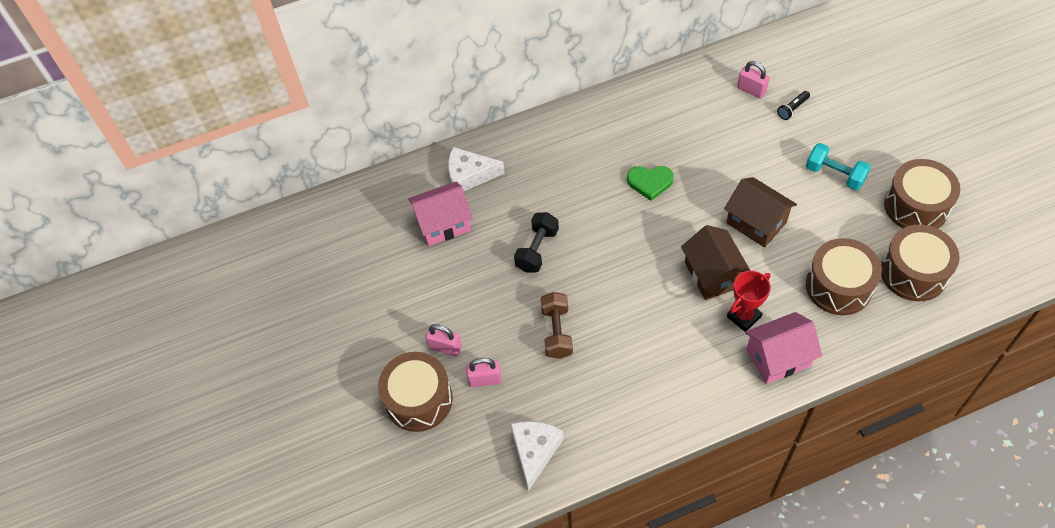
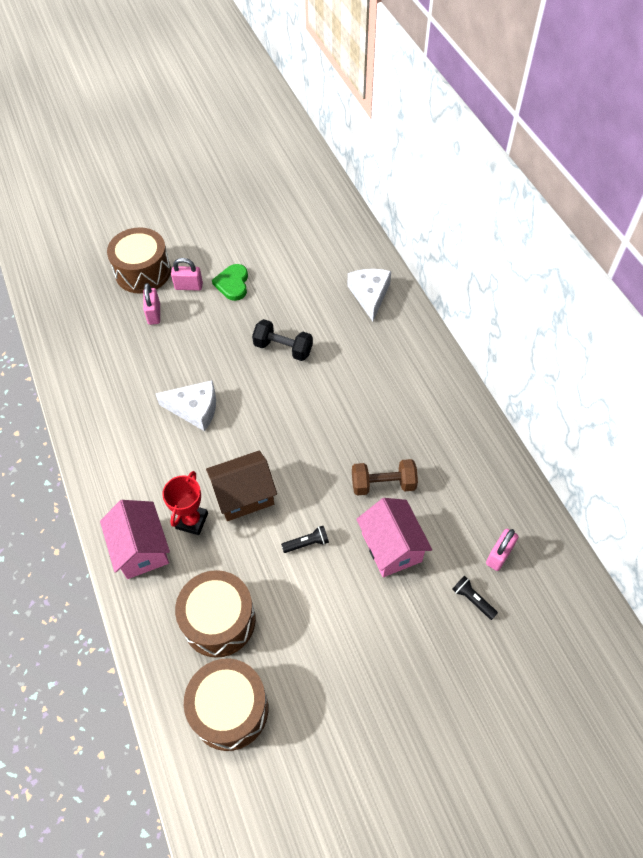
camera: 85 degrees right, 0 degrees up
pink house [408,182,473,246] -> pink house moved to [356,498,432,577]
pink padlock [425,324,462,356] -> pink padlock turned 75 degrees clockwise [171,258,203,291]
white cheese [510,421,564,491] -> white cheese moved to [156,380,216,431]
brown dumbbell [540,292,573,359] -> brown dumbbell moved to [352,459,418,496]
green heart [627,166,674,201] -> green heart moved to [212,264,248,301]
brown house [724,177,797,247] -> black flashlight [281,526,329,553]
red trophy [727,271,771,332] -> red trophy turned 60 degrees clockwise [162,471,208,535]
turquoise dumbbell [806,143,871,190] -> none
brown drum [884,159,960,229] -> none

